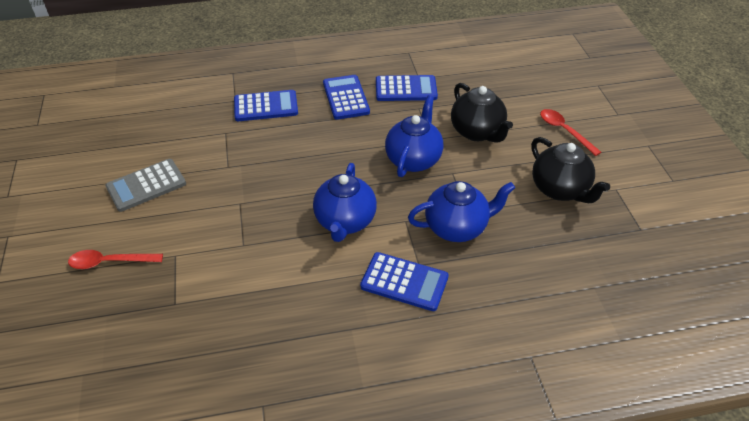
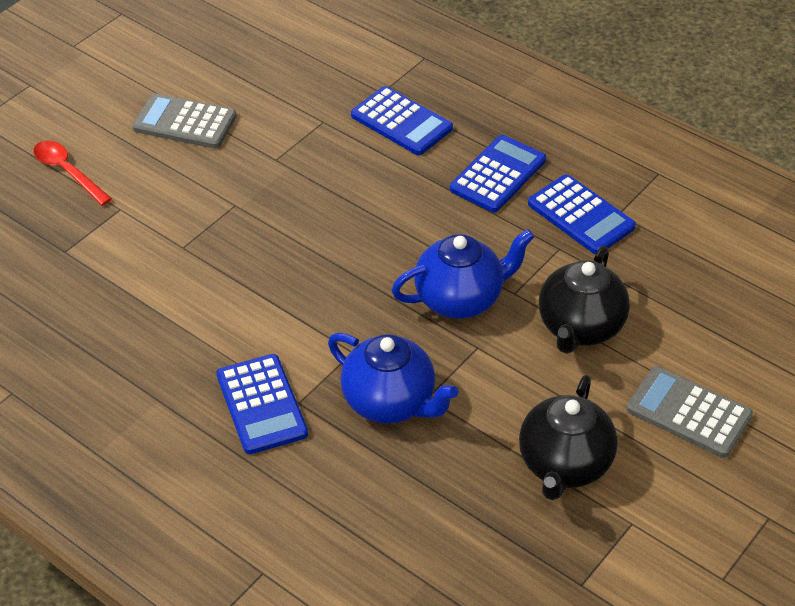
camera: 50 degrees right, 0 degrees up
blue teapot [313,163,377,242] -> none
red spoon [540,109,601,156] -> grey calculator [626,366,753,457]

